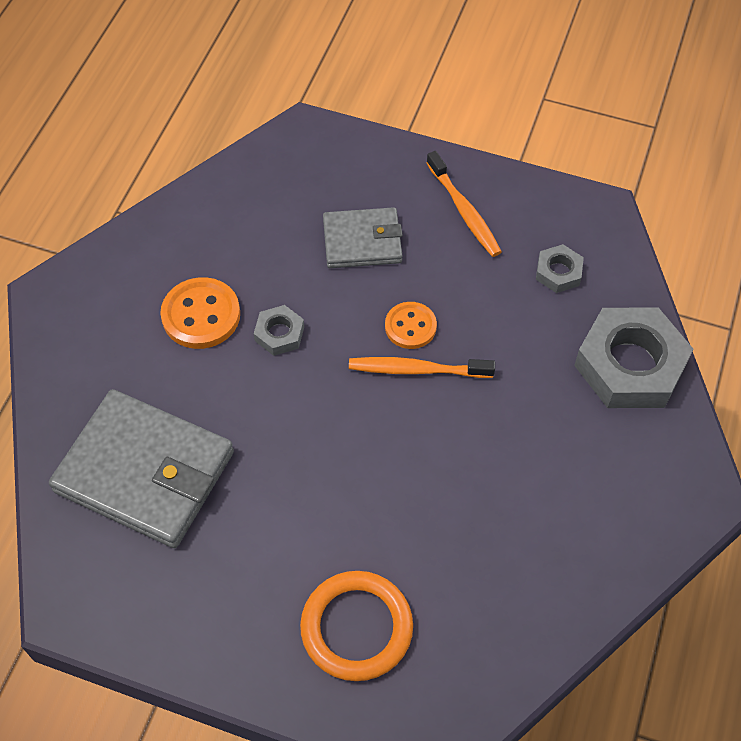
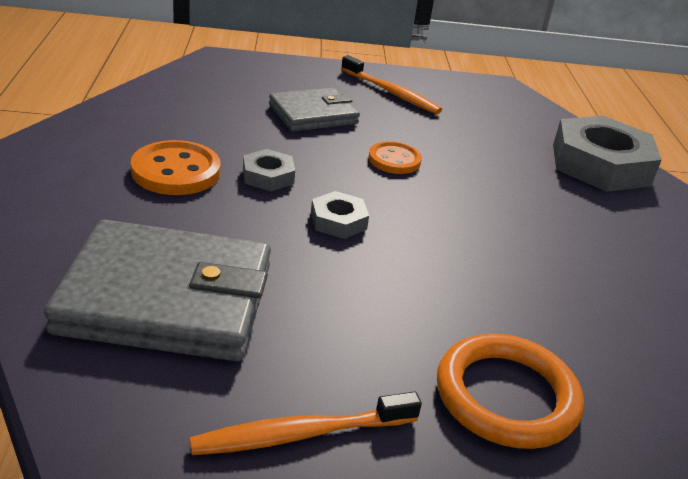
camera: 25 degrees left, 25 degrees down
orange toothbrush [349,357,495,378] -> orange toothbrush moved to [189,392,422,455]
grey nut [536,244,584,293] -> grey nut moved to [311,191,369,239]

